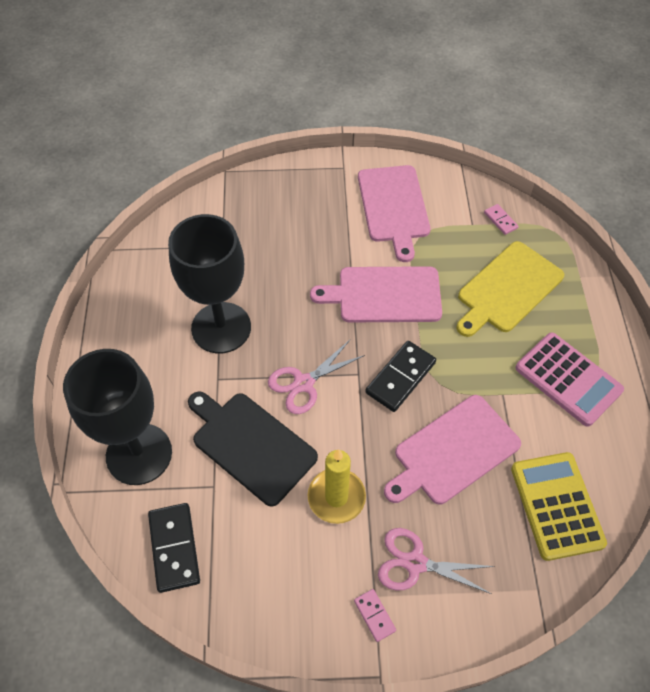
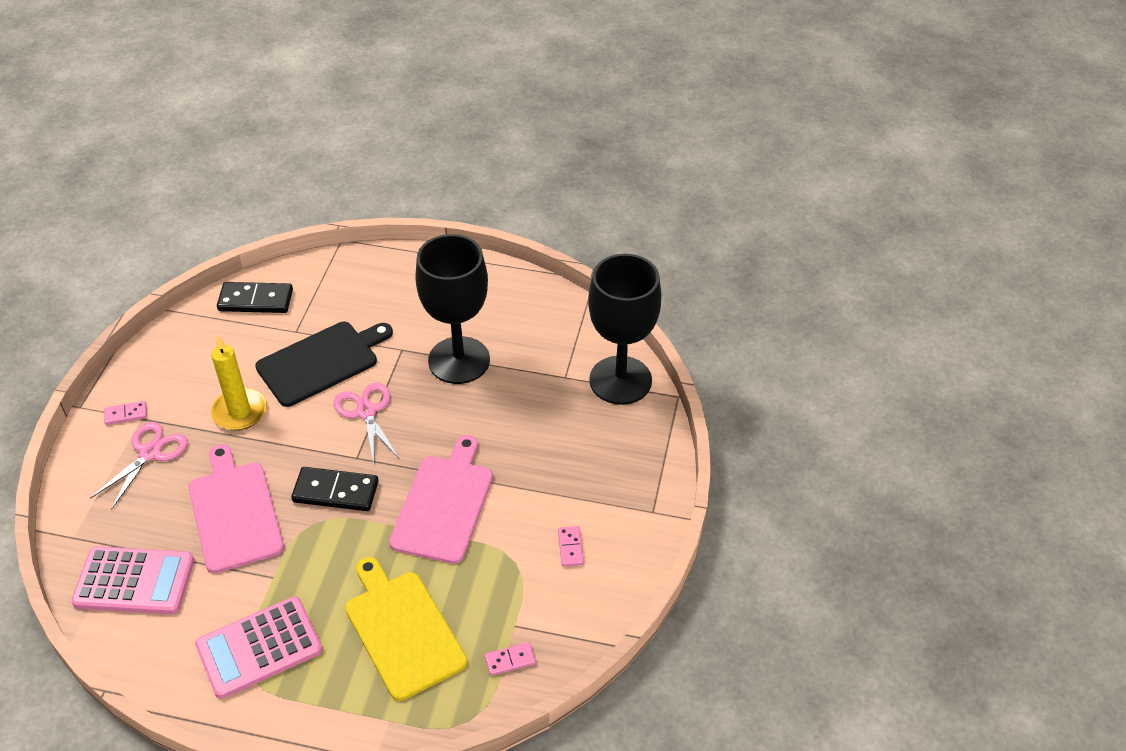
camera: 105 degrees right, 10 degrees down
black goblet [63,349,172,485] -> black goblet moved to [588,254,662,405]
pink cutting board [358,165,430,262] -> pink domino [558,526,584,567]
black domino [365,341,436,412] -> black domino turned 45 degrees counterclockwise [291,467,379,511]
yellow calculator [511,452,607,561] -> pink calculator [71,546,194,614]

